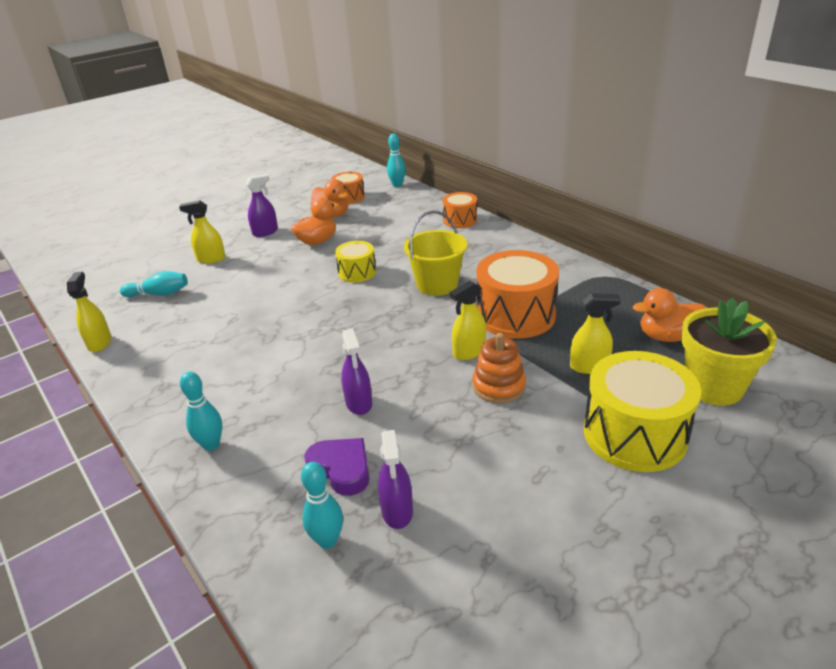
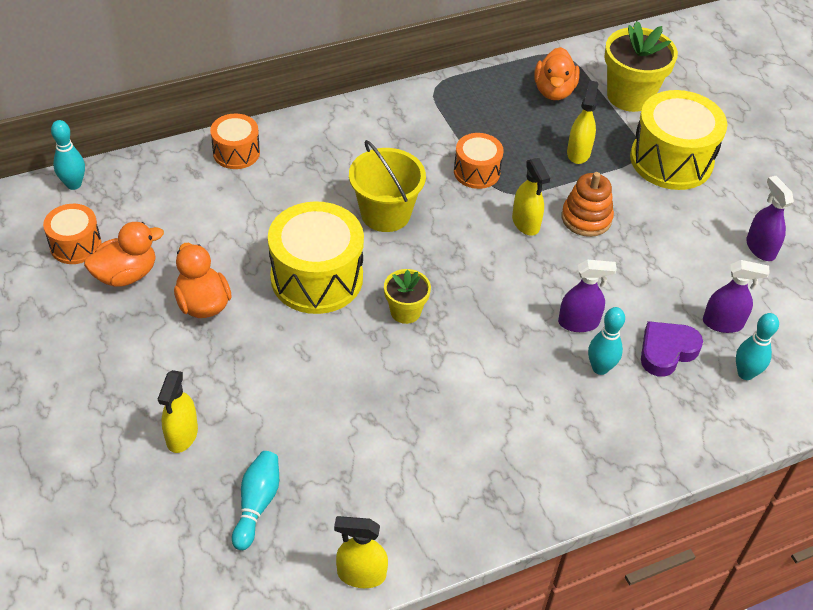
camera: 80 degrees left, 15 degrees up
turquoise bowling pin [180,371,222,451] -> turquoise bowling pin moved to [588,307,625,375]
purple spray bottle [245,174,278,237] -> purple spray bottle moved to [746,176,794,261]
yellow drum [335,241,376,283] -> yellow drum [268,201,364,314], size x1.81
orange drum [477,250,559,339] -> orange drum [454,133,504,189], size x0.55
none -> yellow flower pot [384,269,431,324]

